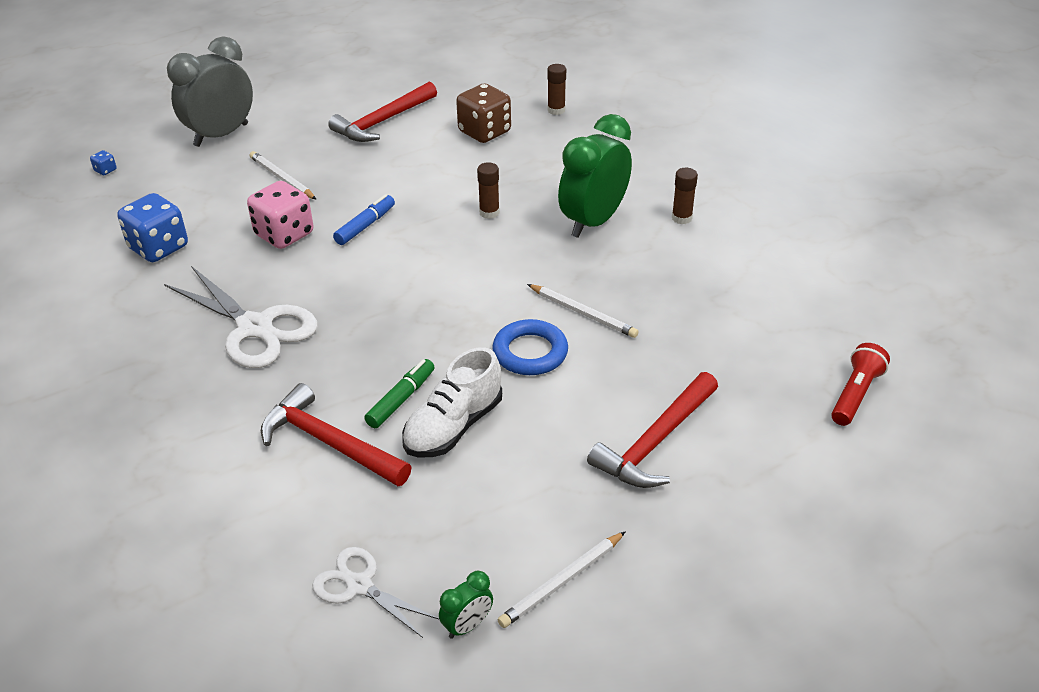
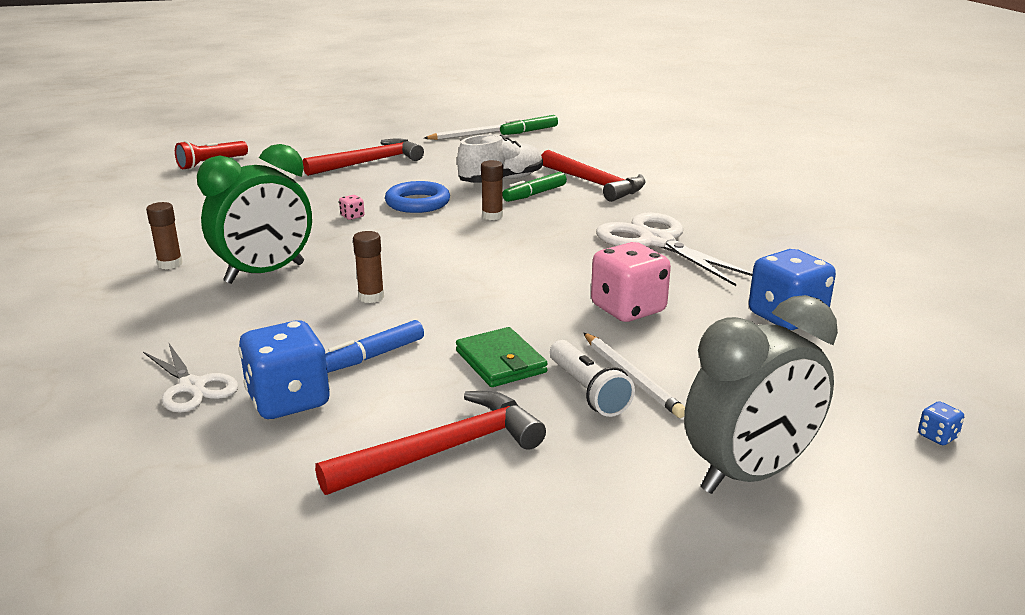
camera: 165 degrees left, 15 degrees down
white scissors [312,547,440,638] -> white scissors moved to [143,342,238,413]
blue marker [333,194,395,245] -> blue marker moved to [325,320,424,373]
green clock [439,571,493,639] -> green marker [500,115,558,135]
brown dice [456,83,511,143] -> blue dice [238,320,330,419]
white pencil [527,284,639,338] -> pink dice [339,195,365,220]
brown glue stick [547,64,566,115] -> brown glue stick moved to [481,160,503,220]
none -> green wallet [456,327,548,387]
none -> white flashlight [550,340,635,417]

